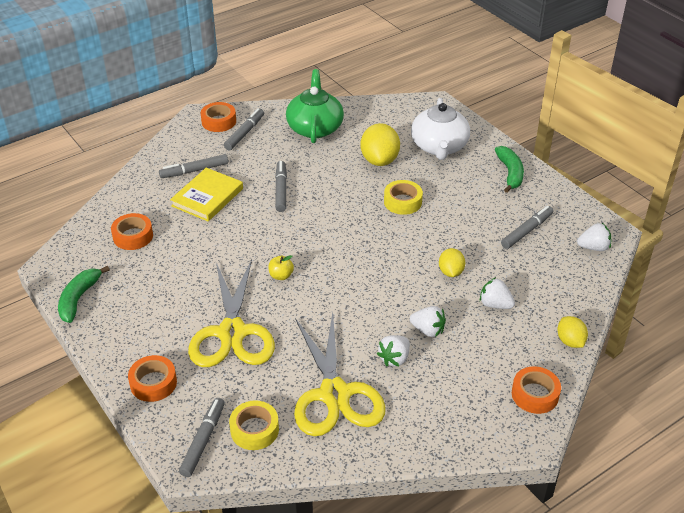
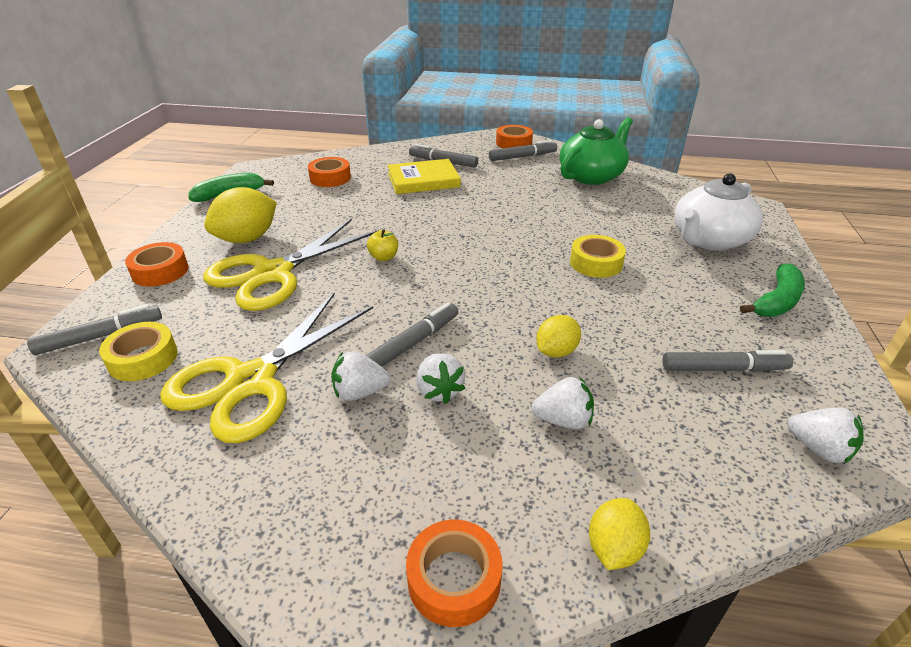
camera: 45 degrees right, 5 degrees down
grey marker [275,161,287,212] -> grey marker moved to [366,303,459,367]
yellow lemon [360,123,400,166] -> yellow lemon moved to [204,187,277,243]
white strawberry [480,277,515,309] -> white strawberry turned 105 degrees clockwise [532,376,594,429]

